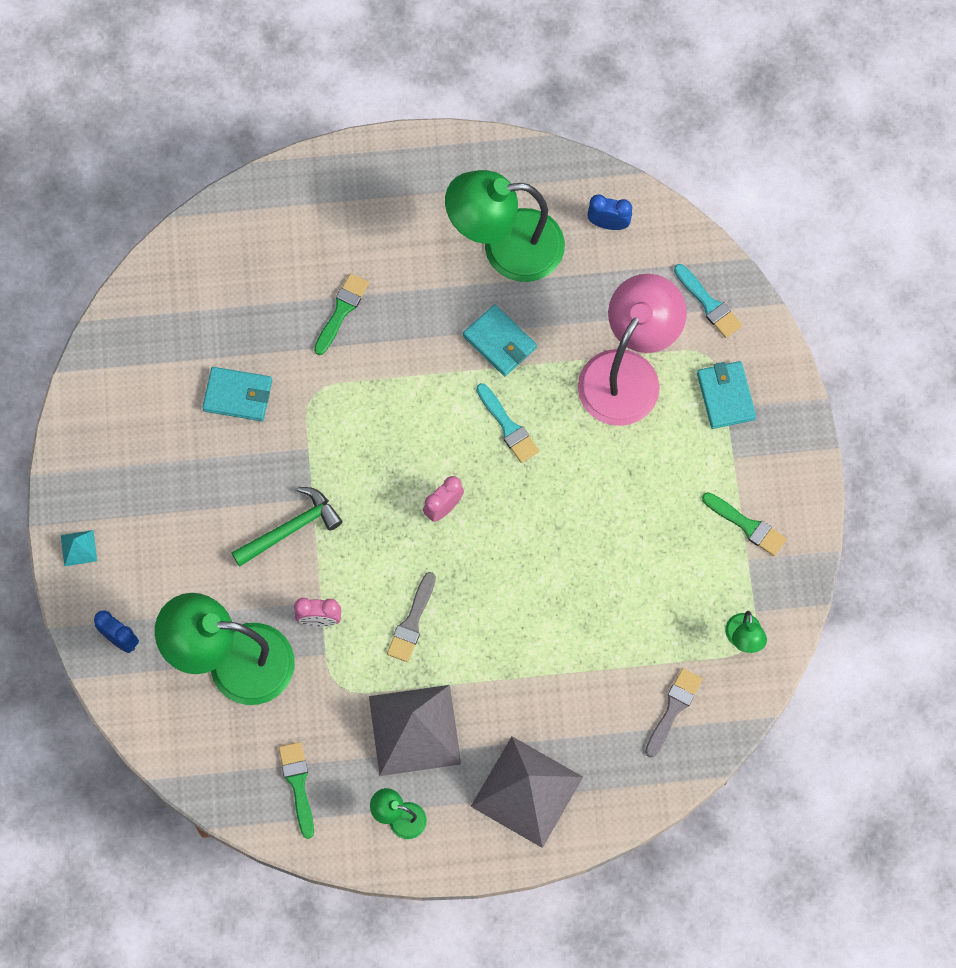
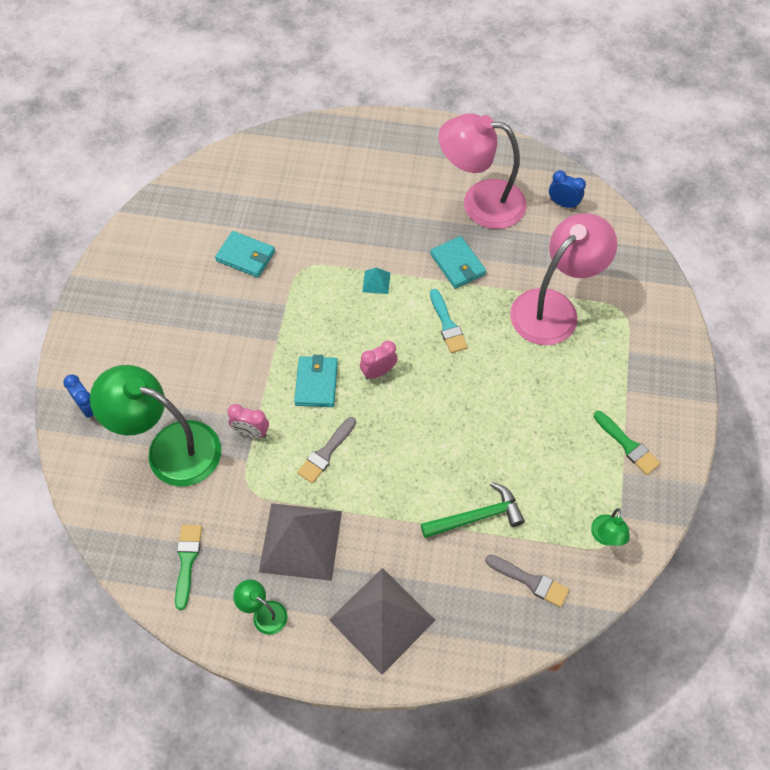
camera: 15 degrees right, 10 degrees down
turquoise pyramid [61,530,97,567] -> turquoise pyramid moved to [362,268,391,294]
green hammer [231,487,343,567] -> green hammer moved to [421,482,525,538]
green brush [314,273,369,355] -> none
green lamp [445,170,565,282] -> pink lamp [438,113,527,229]
grey brush [645,668,702,757] -> grey brush turned 75 degrees clockwise [485,555,569,607]
turquoise brush [674,264,742,338] -> none
turquoise wallet [697,361,756,429] -> turquoise wallet moved to [294,355,338,407]

